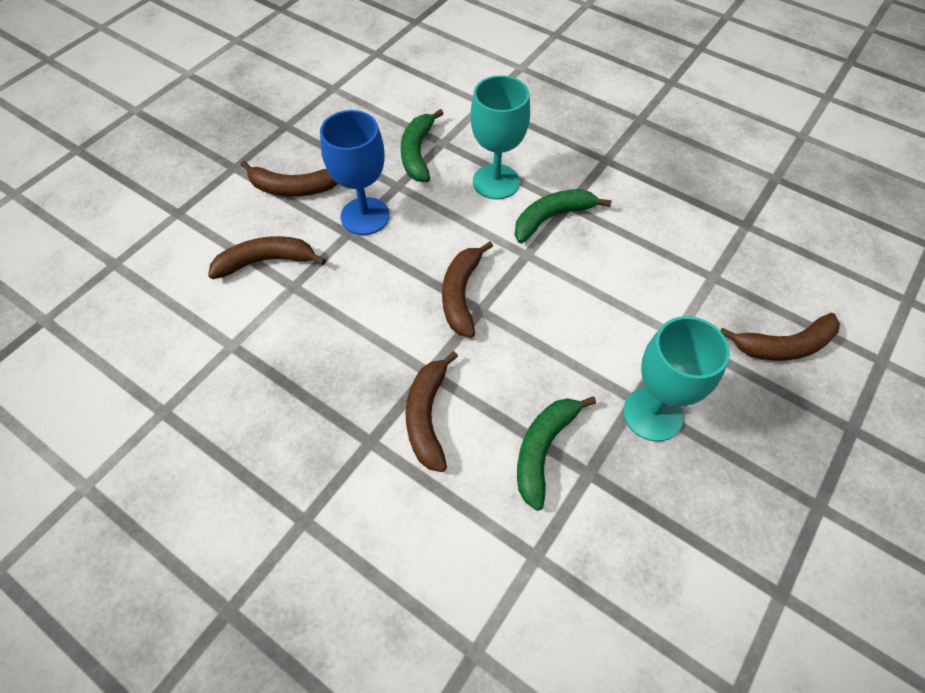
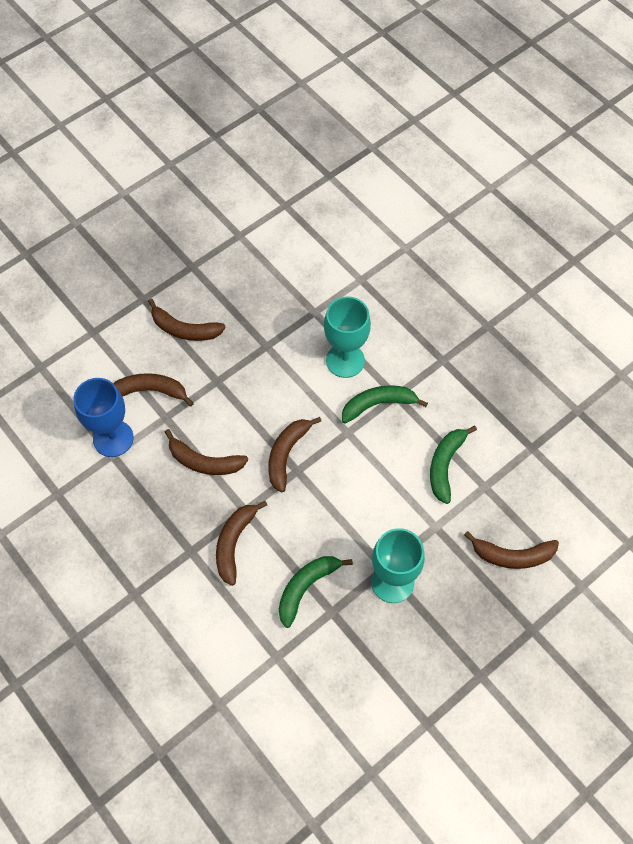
camera: 15 degrees right, 5 degrees up
blue goblet [320,110,390,235] -> blue goblet moved to [73,378,134,457]
green banana [401,109,444,182] -> green banana moved to [430,426,477,504]
none -> brown banana [165,429,248,475]

